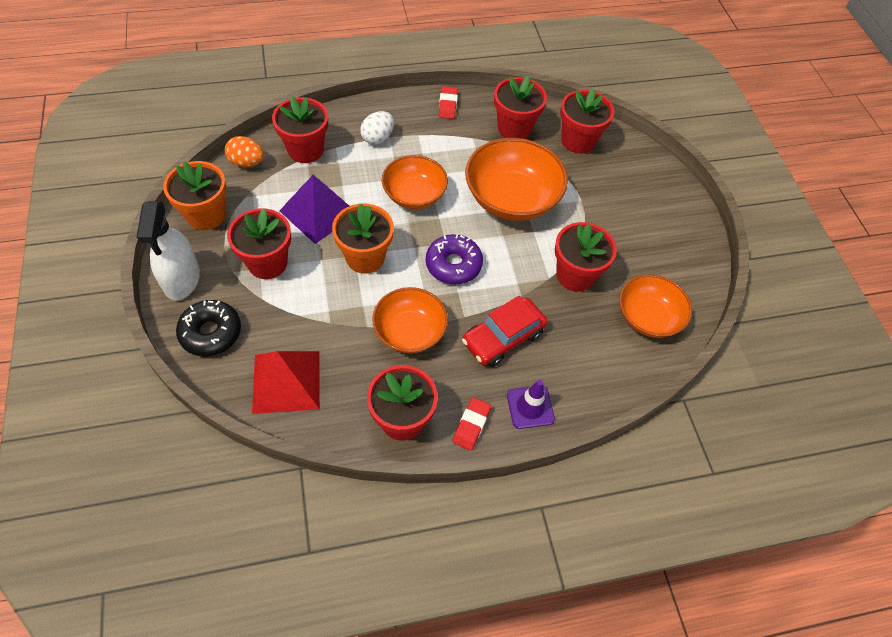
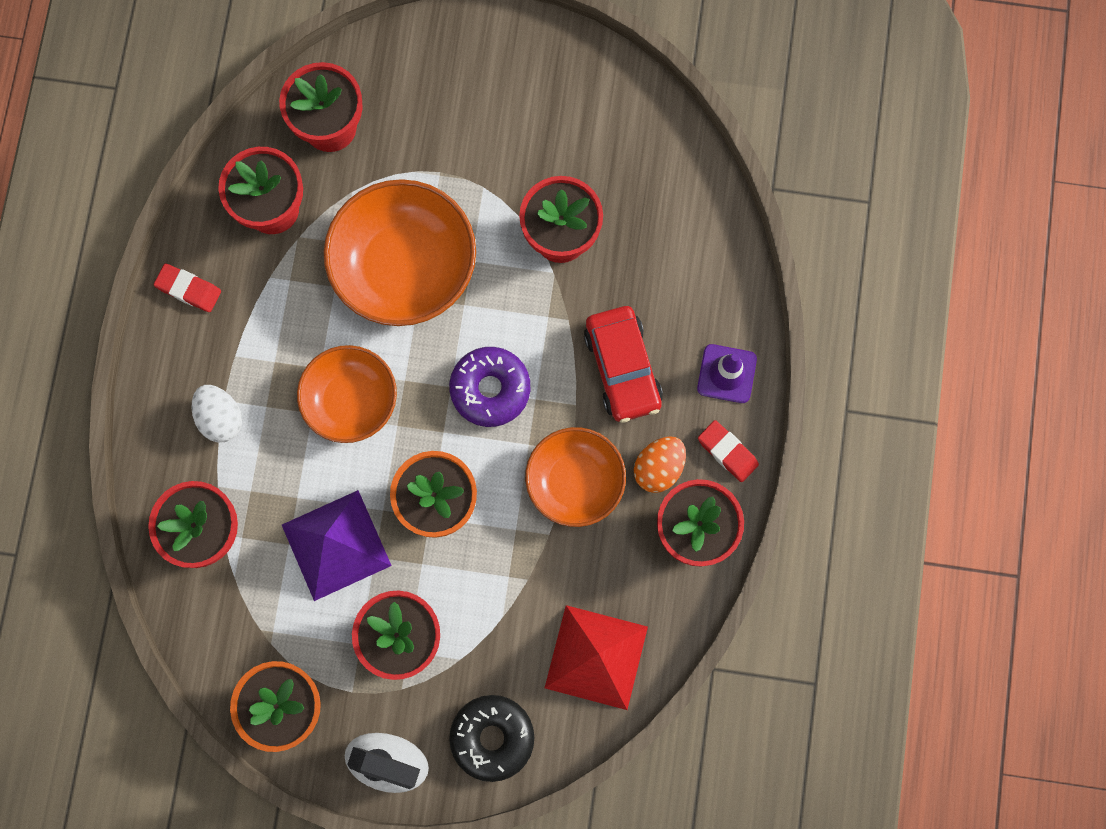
camera: 65 degrees left, 20 degrees up
orange egg [225,136,264,167] -> orange egg moved to [634,436,686,493]
orange bowl [619,274,692,338] -> none

